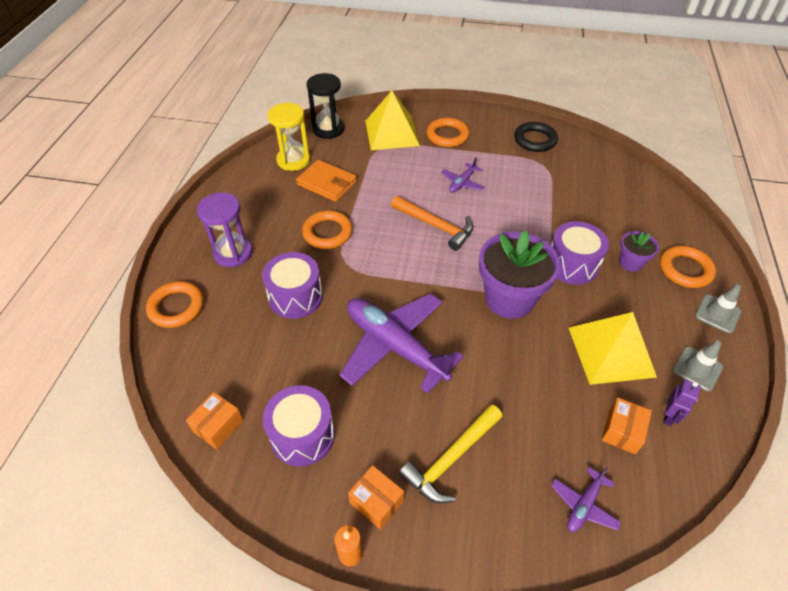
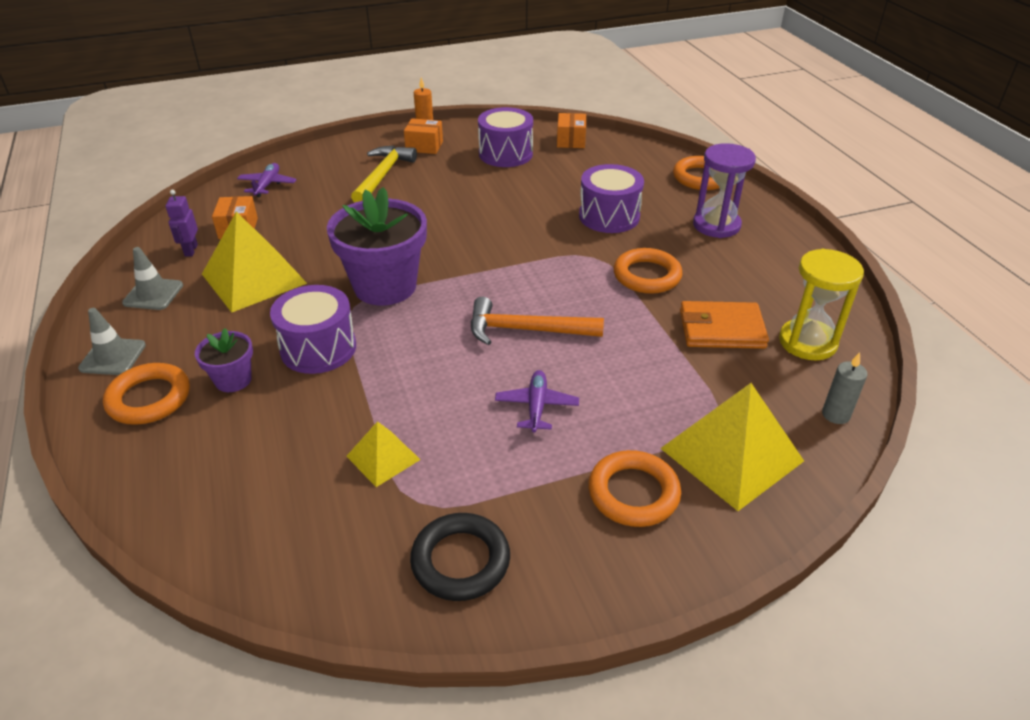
camera: 150 degrees right, 10 degrees down
black hourglass [306,73,344,139] -> grey candle [822,352,867,424]
purple plane [340,293,464,394] -> none
none -> yellow pyramid [346,421,421,487]

